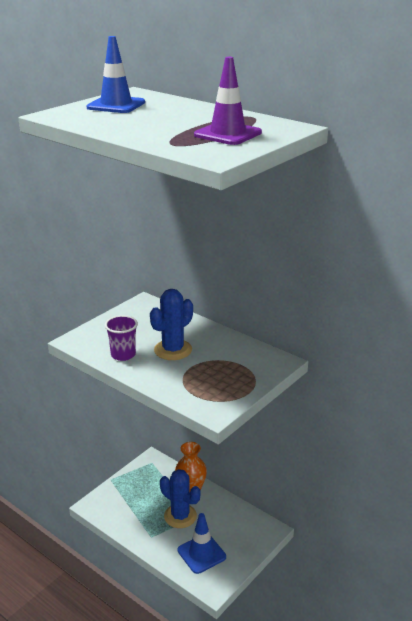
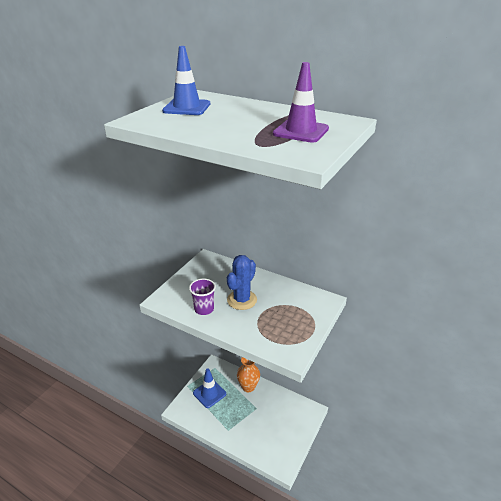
camera: 10 degrees left, 5 degrees up
blue cactus [160,469,200,528] -> none
blue traffic cone [178,513,226,574] -> blue traffic cone moved to [193,368,226,408]

